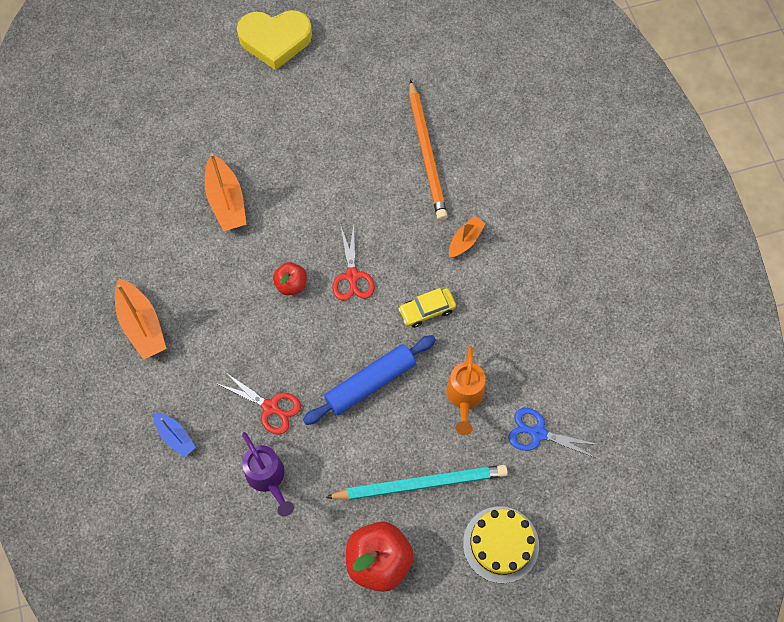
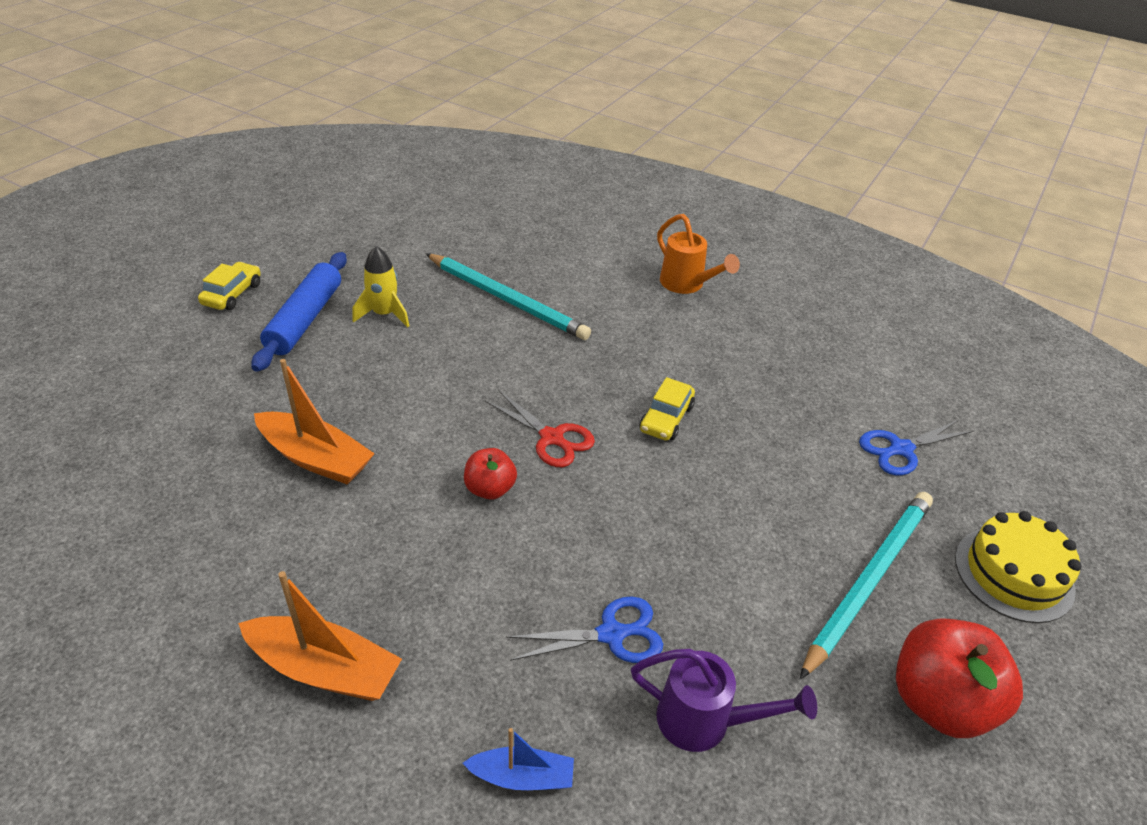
camera: 45 degrees left, 25 degrees down
red scissors [216,372,301,435] -> blue scissors [506,597,663,663]
yellow heart [237,10,312,70] -> yellow car [198,262,261,310]
blue rolling pin [303,335,436,425] -> blue rolling pin moved to [251,252,347,372]
orange pencil [409,79,447,220] -> turquoise pencil [426,253,591,340]
orange watering can [446,346,485,435] -> orange watering can moved to [657,214,740,294]
orange boat [449,216,486,258] -> none
none -> yellow rocket [352,246,410,327]

